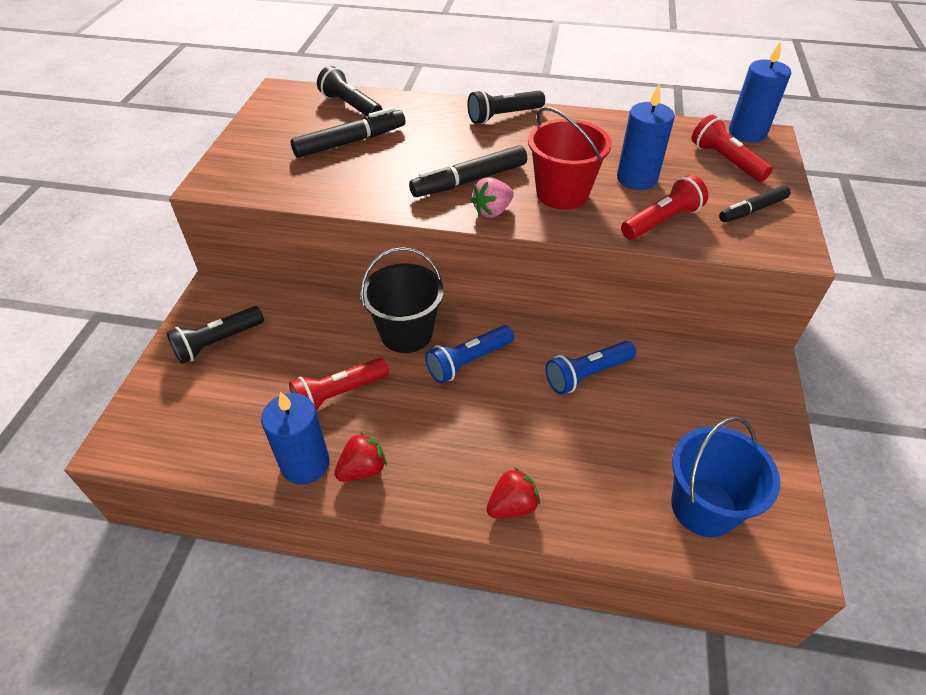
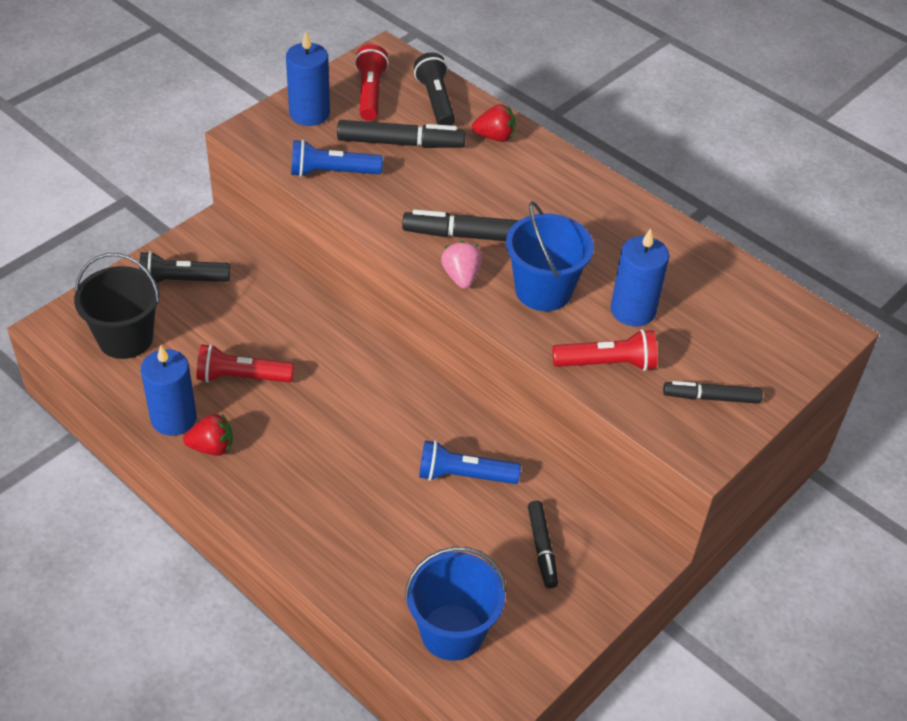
camera: 30 degrees right, 0 degrees up
black bucket [360,247,444,353] -> black bucket moved to [74,253,160,359]
blue flashlight [425,325,514,384] -> blue flashlight moved to [291,140,383,177]
black flashlight [467,90,545,124] -> none
pink strawberry [471,177,514,218] -> pink strawberry turned 90 degrees clockwise [441,241,482,289]
red strawberry [486,467,540,518] -> red strawberry moved to [472,104,516,142]
red bucket [528,107,612,210] -> blue bucket [506,201,594,311]
red flashlight [691,115,773,182] -> red flashlight moved to [354,44,389,121]
blue candle [729,41,791,142] -> blue candle moved to [286,31,330,126]
none -> black marker [528,501,558,588]

